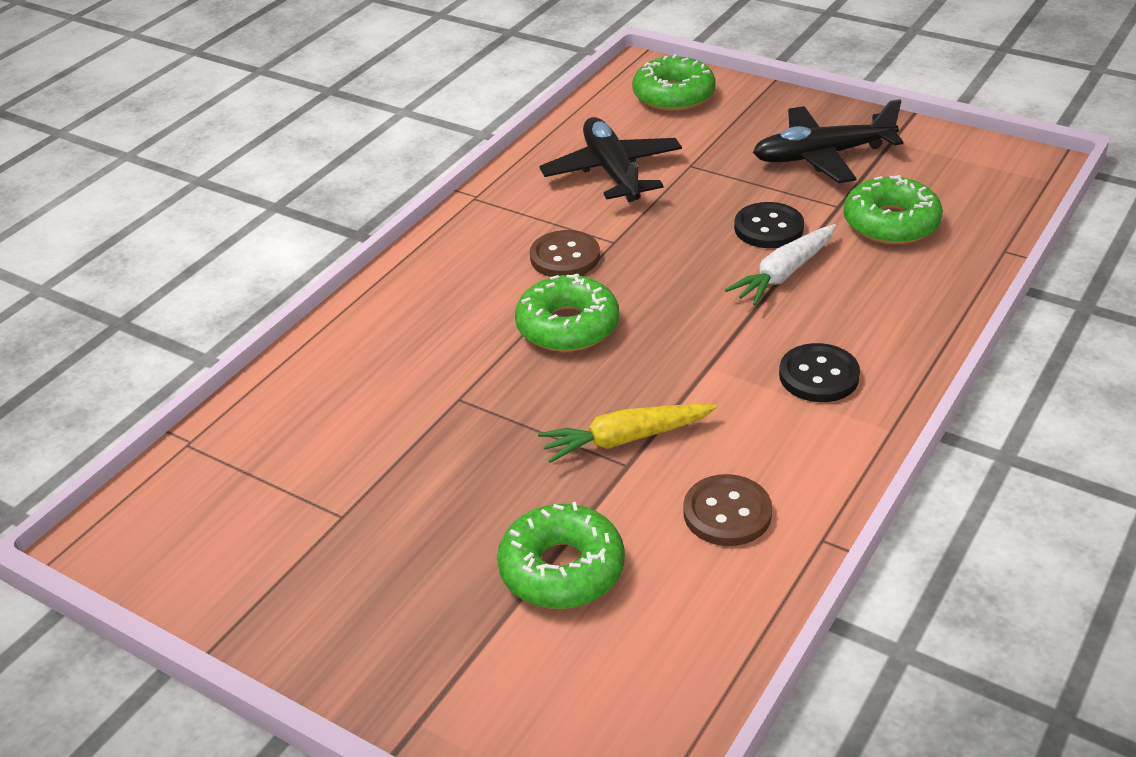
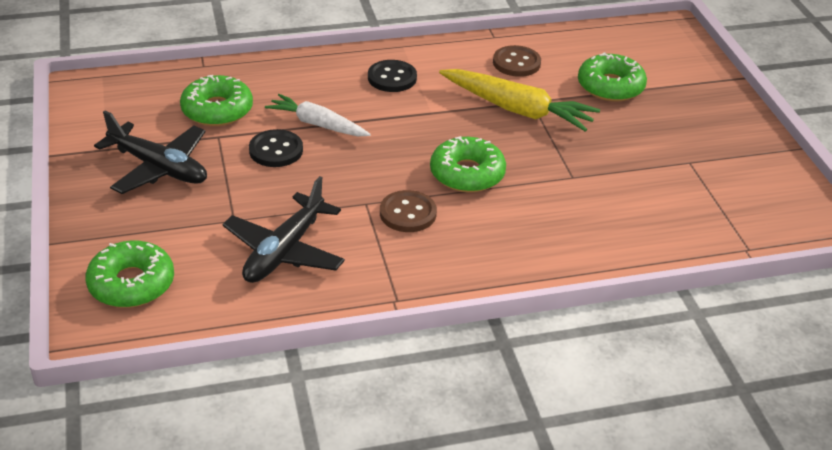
camera: 140 degrees left, 0 degrees up
yellow carrot [538,404,717,463] -> yellow carrot [439,69,600,132], size x1.51
white carrot [725,224,836,306] -> white carrot turned 150 degrees counterclockwise [265,94,371,136]

